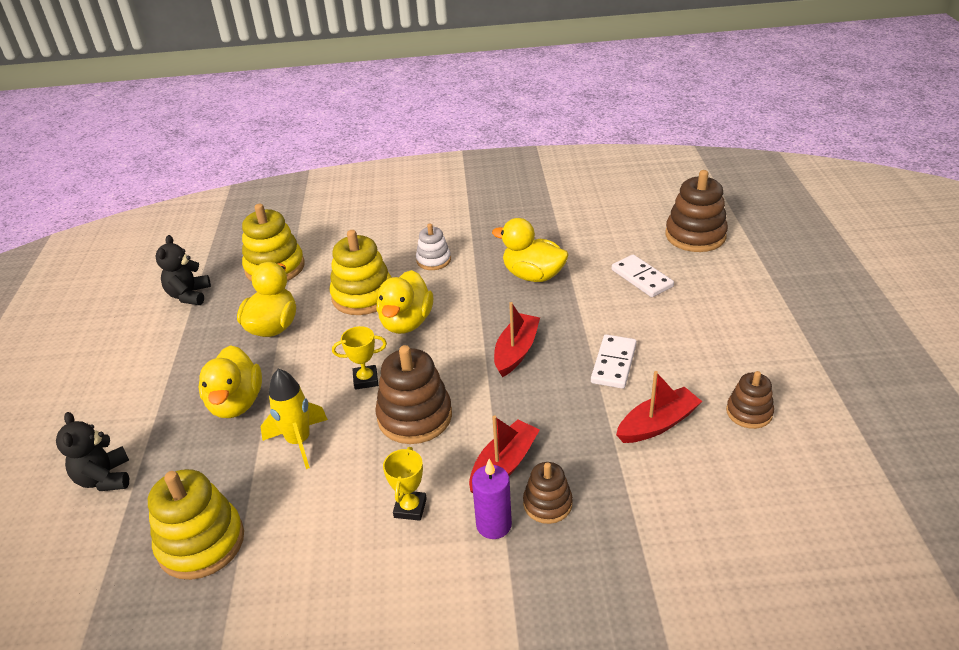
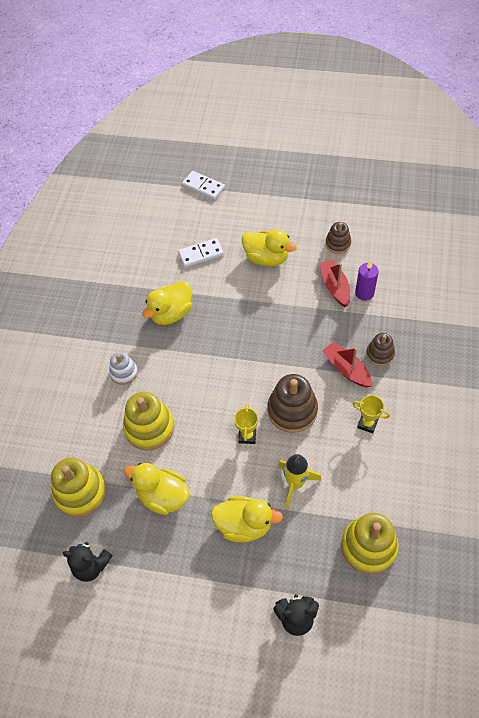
camera: 75 degrees left, 20 degrees up
yellow duck [377,270,433,334] -> yellow duck moved to [242,229,296,266]
purple candle [472,459,512,539] -> purple candle moved to [355,260,379,301]
red boat [494,302,540,377] -> none
white domino [591,334,637,389] -> white domino moved to [182,171,225,200]
brown stacking toy [665,170,728,252] -> none

